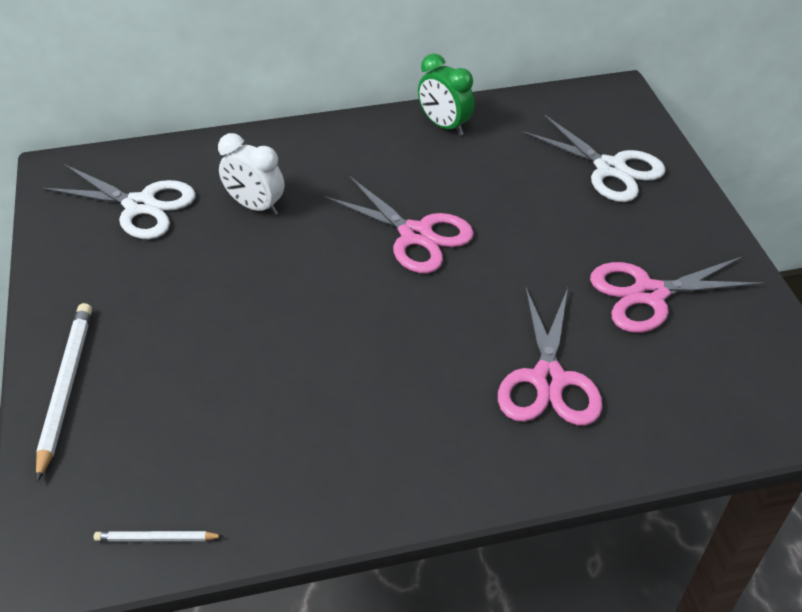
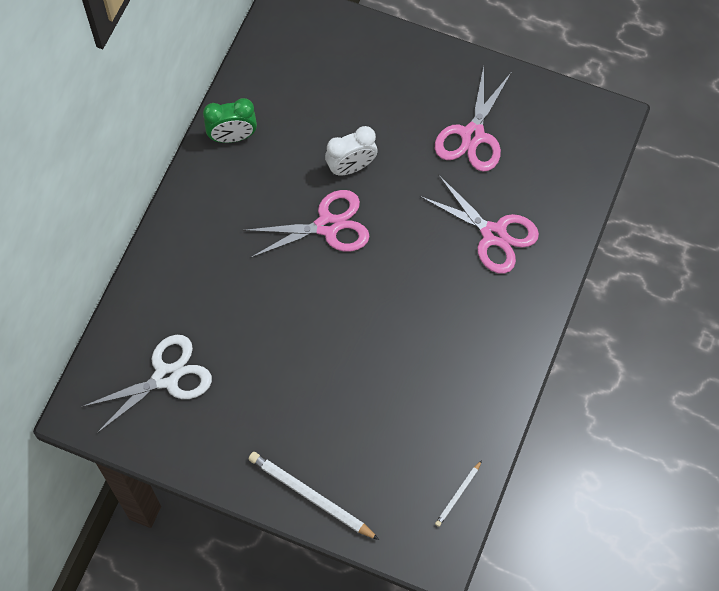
camera: 55 degrees left, 20 degrees up
white clock [218,133,284,215] -> white clock moved to [325,126,377,176]
white scissors [521,114,665,202] -> none

